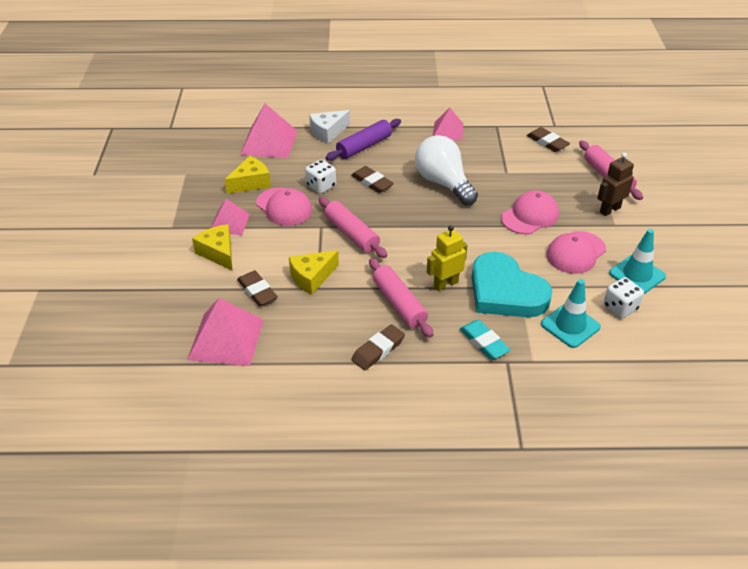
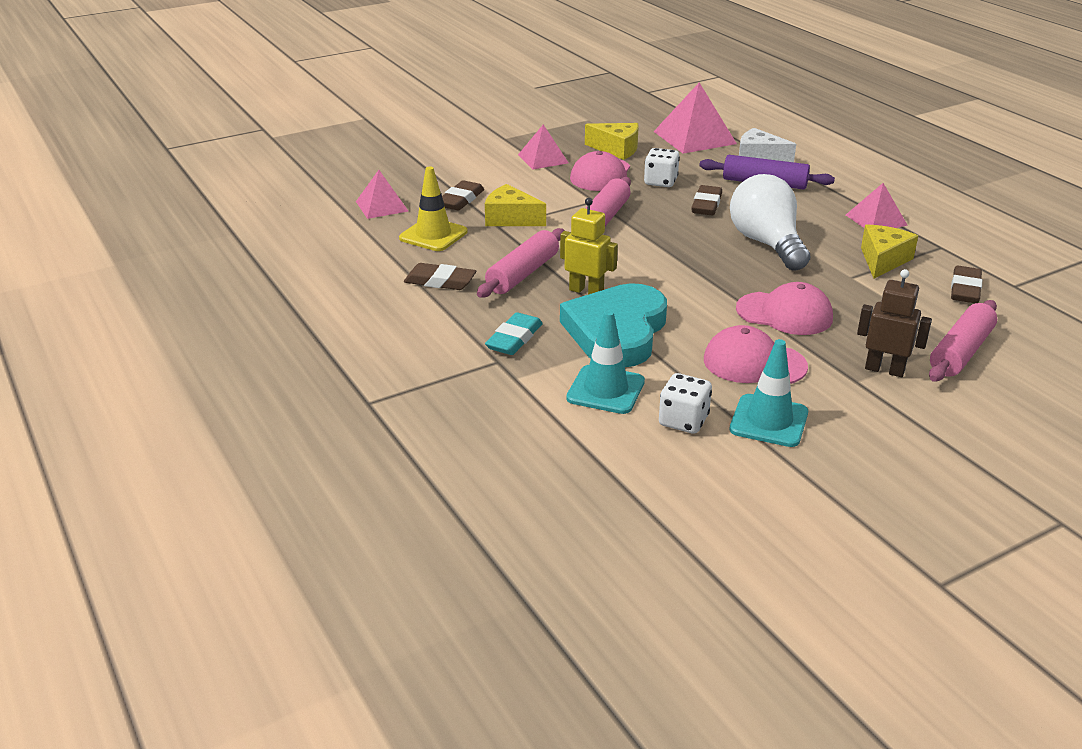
camera: 60 degrees right, 10 degrees down
pink pyramid [187,298,264,366] -> pink pyramid [356,170,408,219], size x0.62
yellow cheese [192,224,233,271] -> yellow cheese moved to [861,225,918,279]
white light bulb [415,135,478,205] -> white light bulb turned 45 degrees counterclockwise [730,174,810,271]
none -> yellow traffic cone [399,166,468,251]

